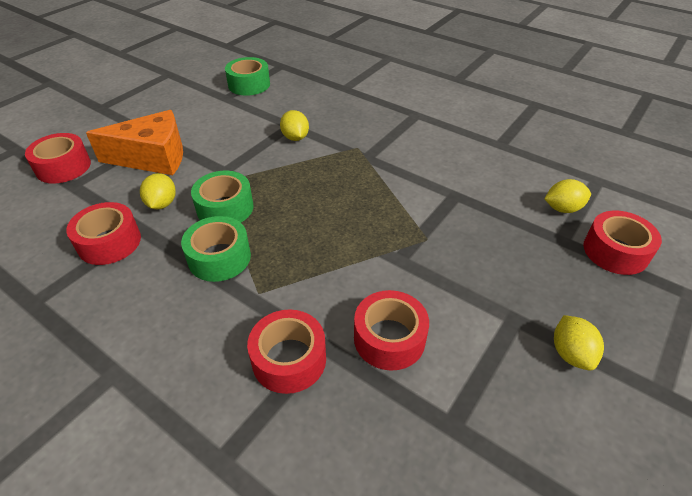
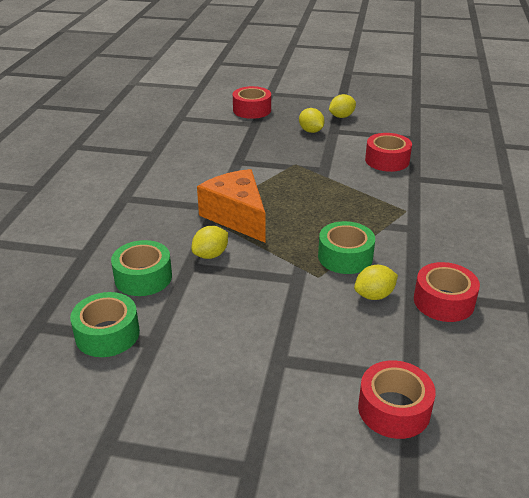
camera: 115 degrees left, 10 degrees down
orange cheese [86,110,183,175] -> orange cheese moved to [197,169,265,243]
green tape [181,216,251,282] -> green tape moved to [111,240,172,296]
red tape [247,310,326,394] -> none
yellow lemon [544,179,591,213] -> yellow lemon moved to [299,108,325,133]

